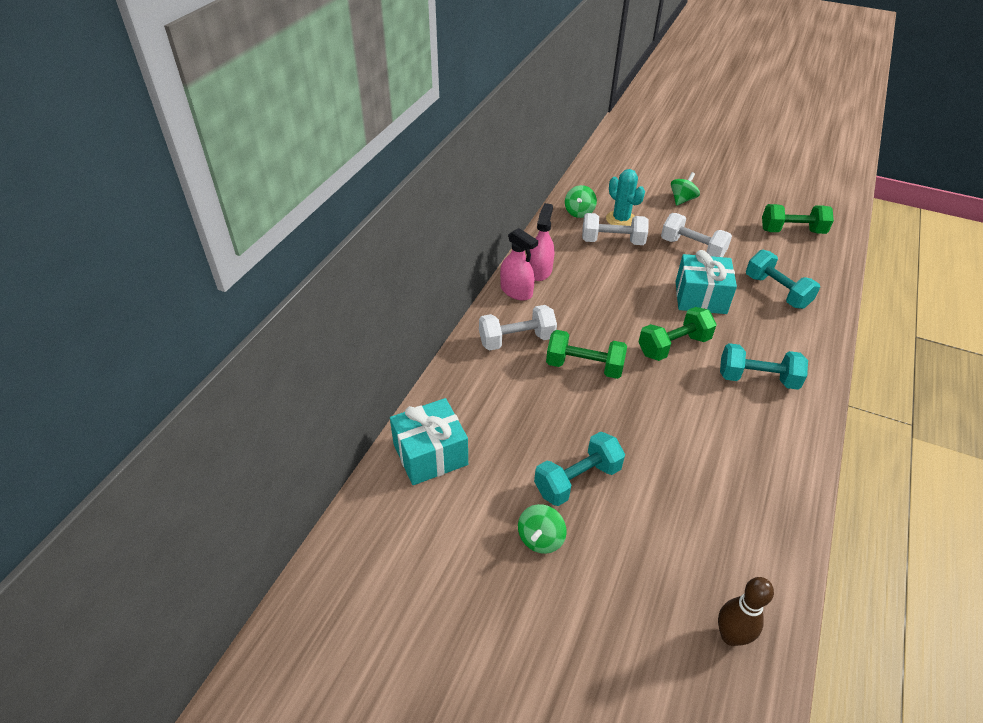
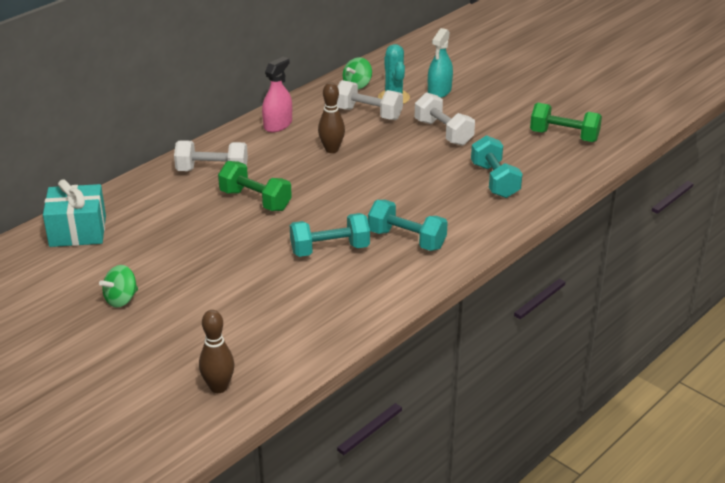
camera: 20 degrees right, 10 degrees down
pink spray bottle [500,228,538,301] -> none
turquoise dumbbell [534,431,625,506] -> turquoise dumbbell moved to [290,213,370,257]
green dumbbell [639,307,717,361] -> none
green spinning top [671,172,700,206] -> none
turquoise gift [676,250,737,314] -> none
none -> brown bowling pin [318,82,345,153]
none -> turquoise spray bottle [428,28,453,98]

